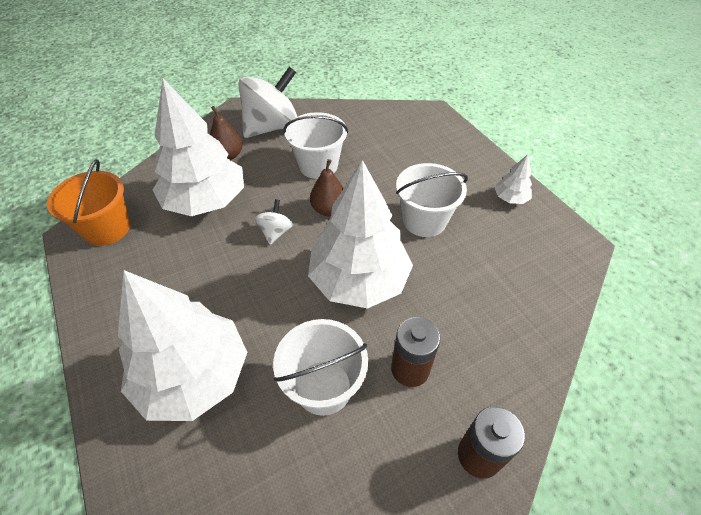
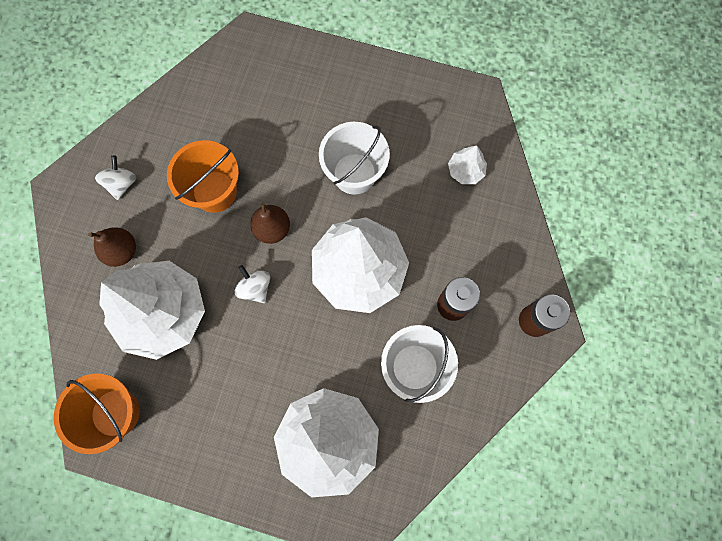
camera: 45 degrees left, 25 degrees up
white spinning top [238,67,297,138] -> white spinning top [95,156,136,200], size x0.46
white bucket [284,112,348,179] -> orange bucket [167,140,239,213]
white tree [495,154,532,204] -> white tree moved to [448,146,487,184]

